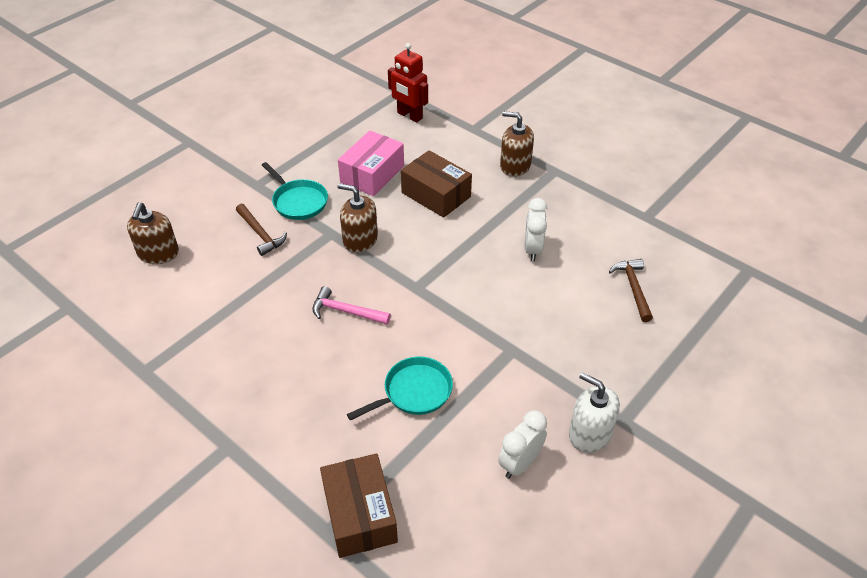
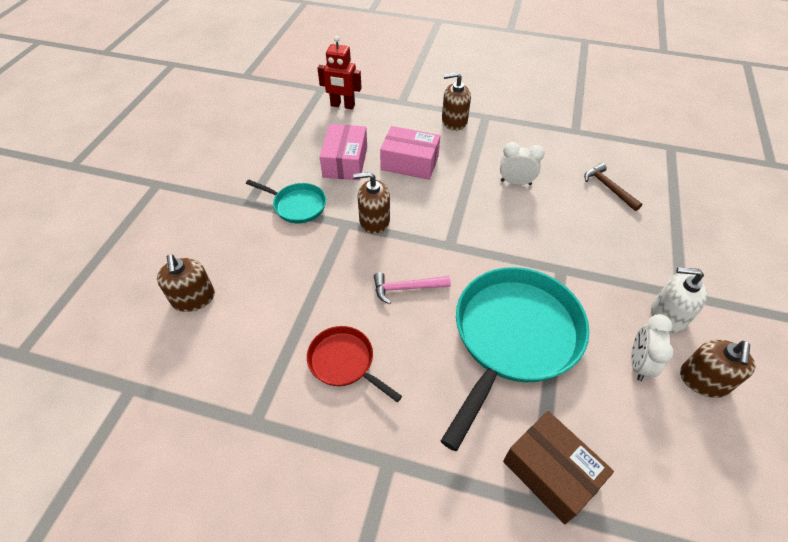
camera: 25 degrees left, 5 degrees up
brown hammer [236,204,287,256] -> none
turquoise pan [347,356,453,421] -> turquoise pan [441,267,590,451], size x2.04
brown box [401,150,472,218] -> pink box [380,126,440,180]
white clock [525,198,547,261] -> white clock turned 120 degrees clockwise [500,142,544,185]
none -> red pan [307,326,402,402]
none -> brown soap dispenser [680,340,755,398]

